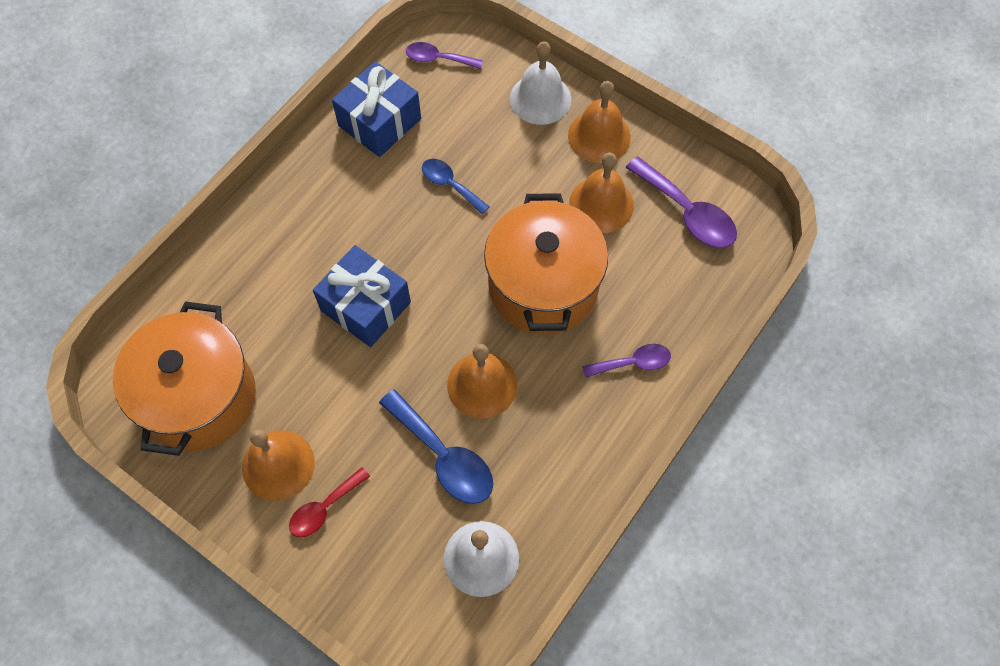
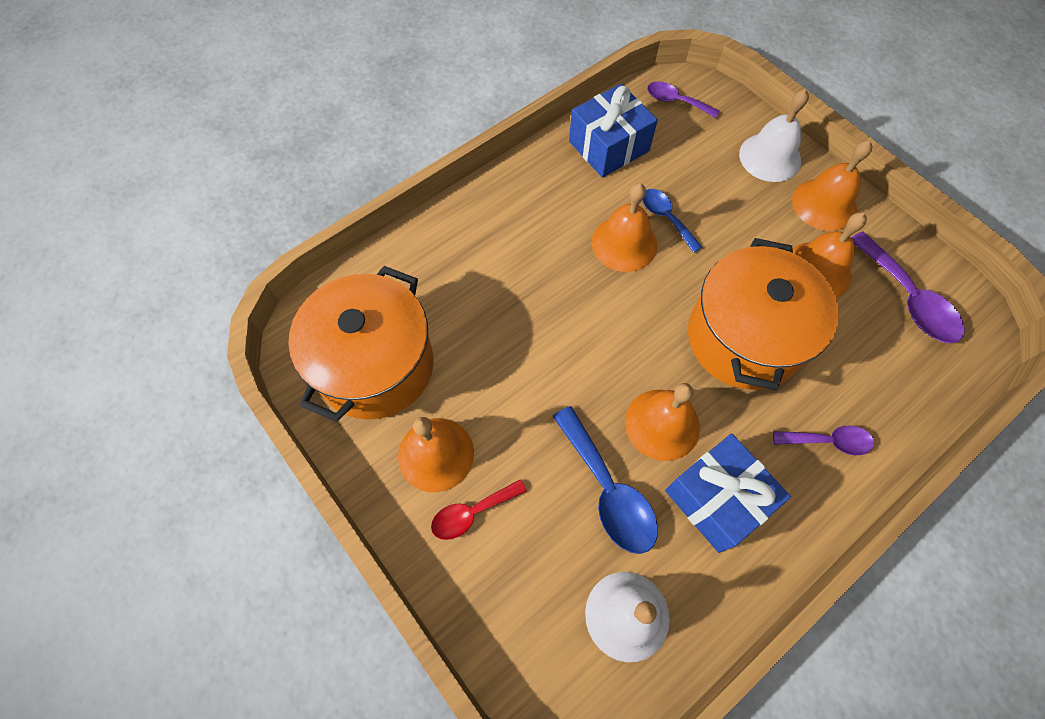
camera: 15 degrees right, 0 degrees up
blue gift [313,245,411,347] -> blue gift moved to [665,434,791,553]
none -> orange bell [592,183,657,272]

